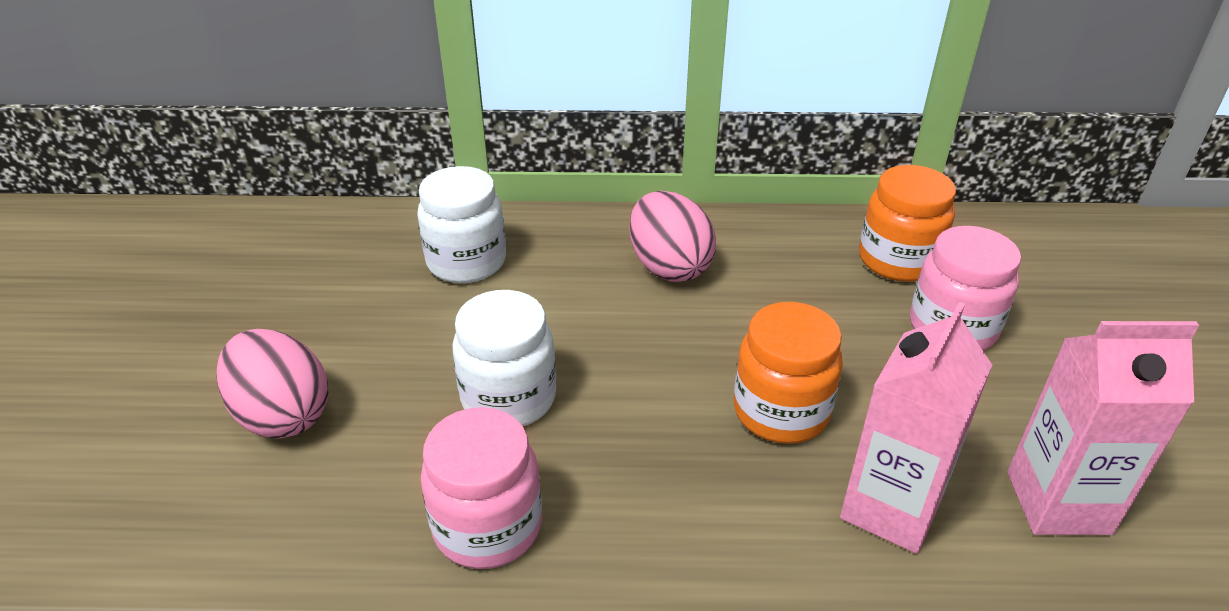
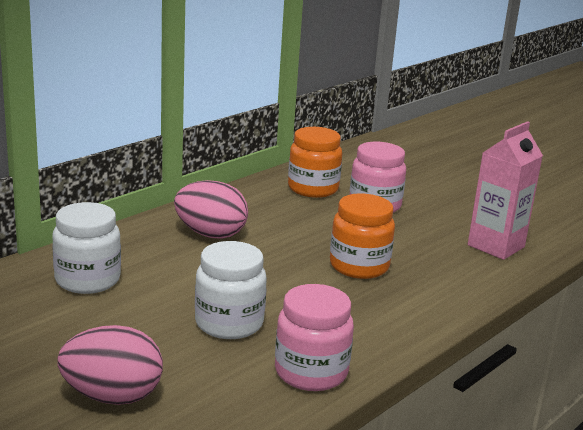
camera: 50 degrees left, 15 degrees down
pink carton [840,302,992,554] -> none

